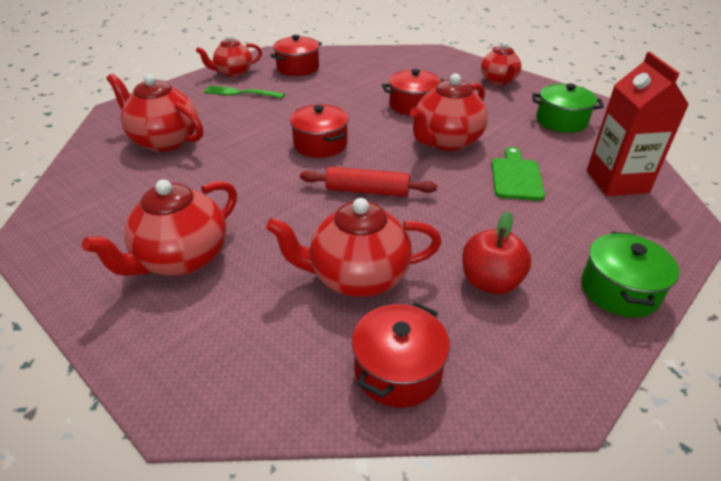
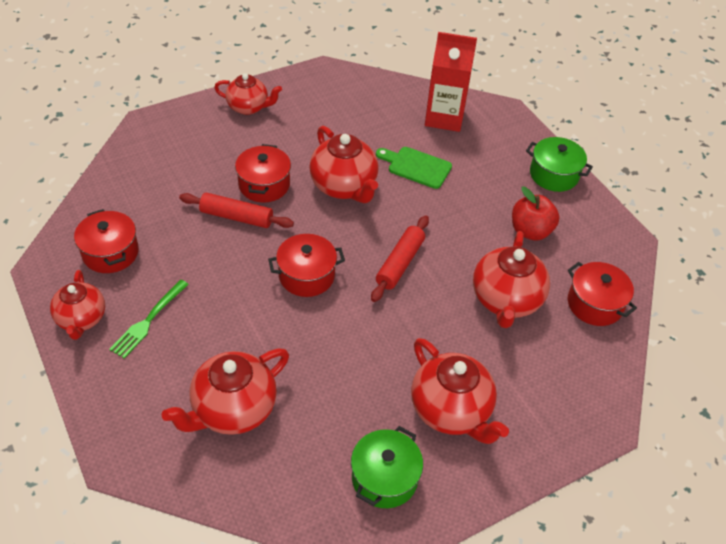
camera: 75 degrees left, 10 degrees up
green pot [532,84,604,133] -> green pot moved to [351,426,423,508]
none -> red rolling pin [179,192,294,228]

